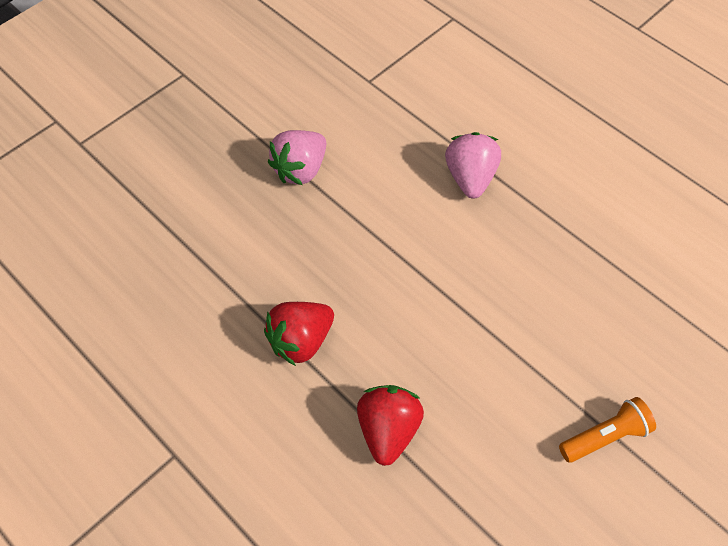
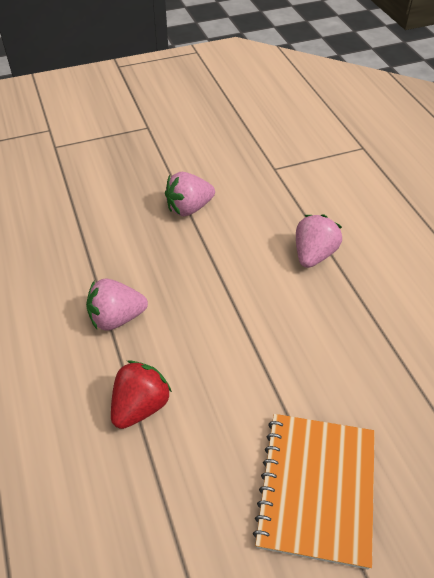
camera: 25 degrees right, 10 degrees down
red strawberry [264,302,334,366] -> pink strawberry [86,279,148,331]
orange flashlight [559,397,656,463] -> orange notebook [253,414,375,570]

